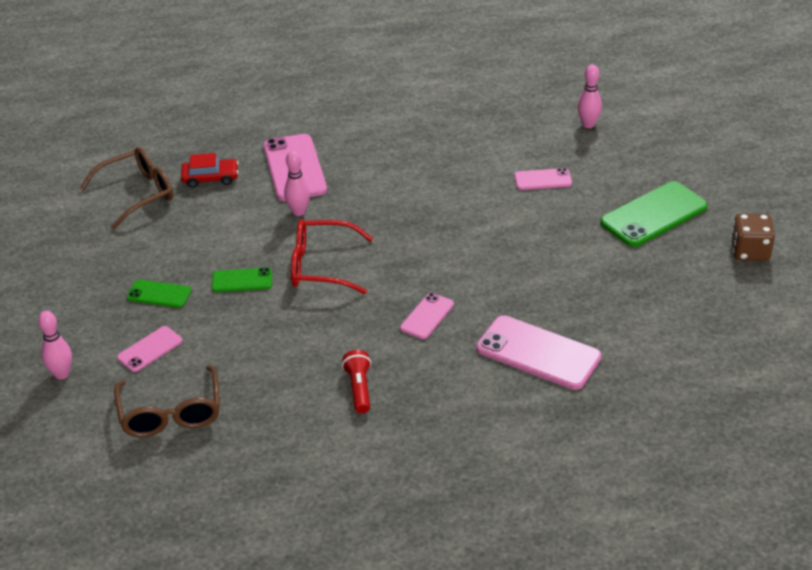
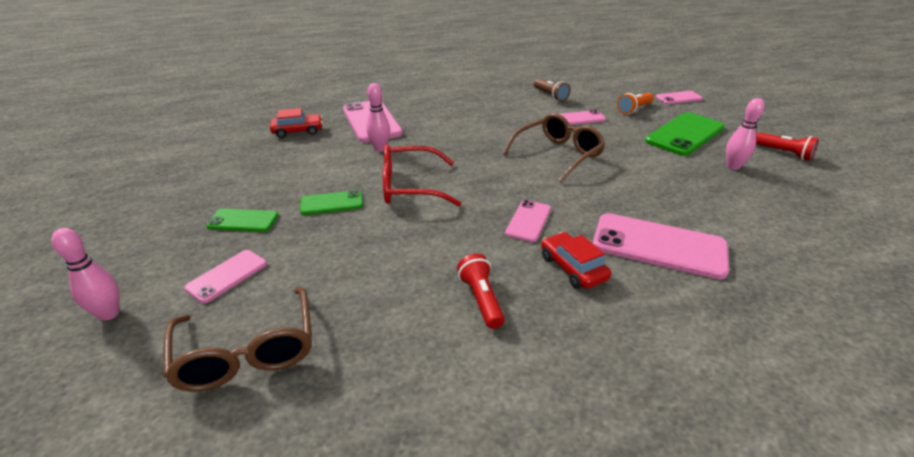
camera: 10 degrees left, 5 degrees down
brown glasses [80,147,173,229] -> brown glasses moved to [503,113,605,182]
pink bowling pin [578,65,602,128] -> pink bowling pin moved to [726,98,765,170]
brown dice [731,213,775,261] -> red flashlight [756,133,819,161]
none -> brown flashlight [534,78,570,101]
none -> red car [541,232,611,289]
none -> orange flashlight [617,93,654,114]
none -> pink phone [656,91,703,104]

